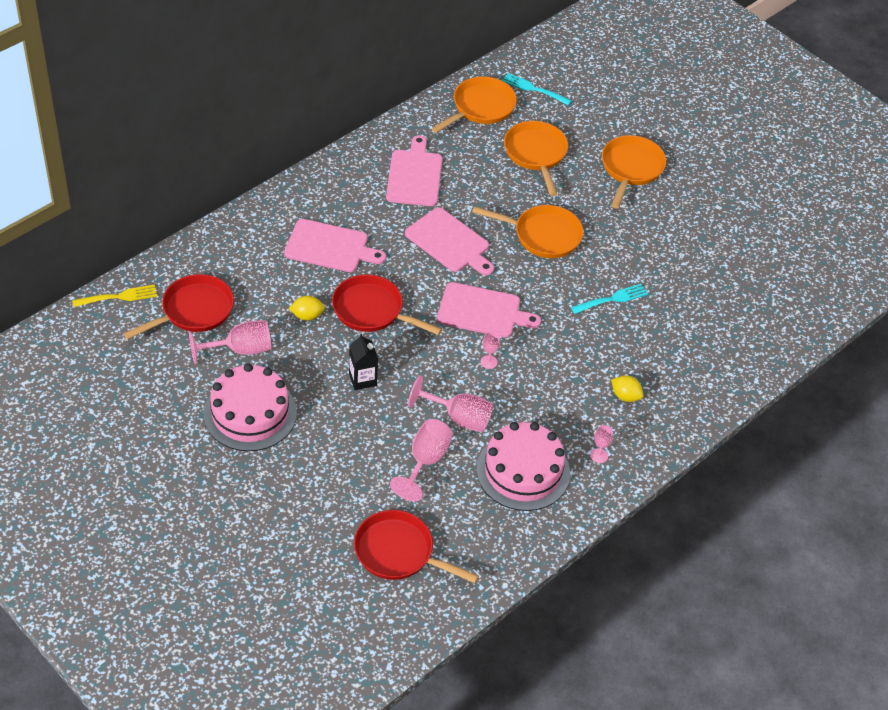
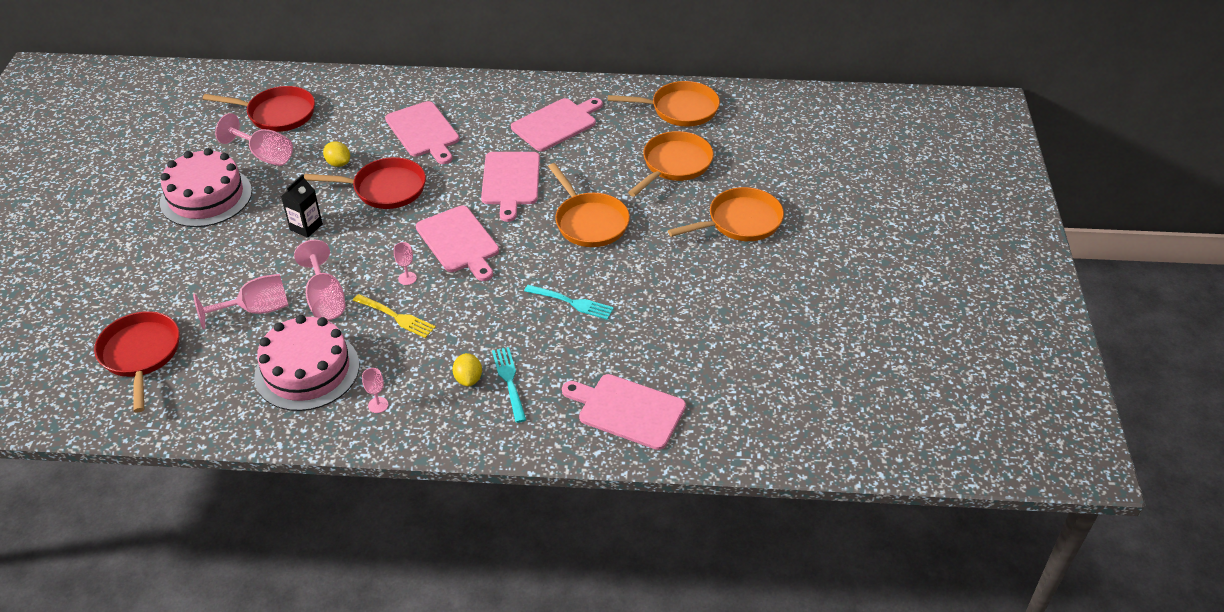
camera: 50 degrees right, 5 degrees down
yellow fork [72,284,157,307] -> yellow fork moved to [353,294,436,338]
red pan [332,274,442,335] -> red pan turned 105 degrees clockwise [304,157,426,209]
turquoise fork [502,73,572,105] -> turquoise fork moved to [492,347,526,423]
none -> pink cutting board [562,374,686,450]

